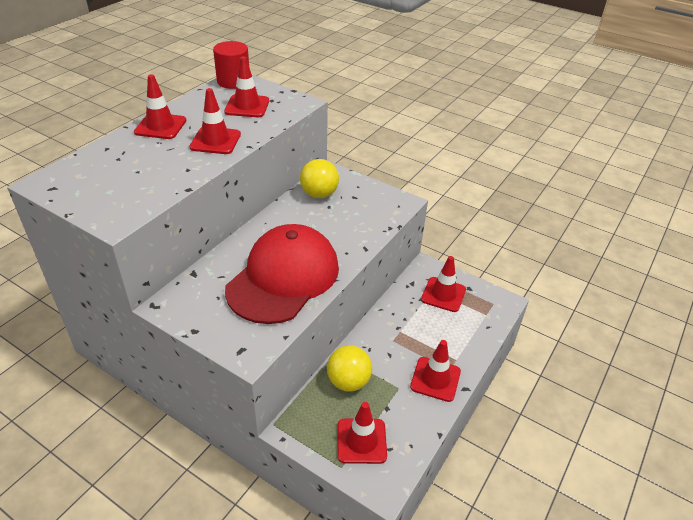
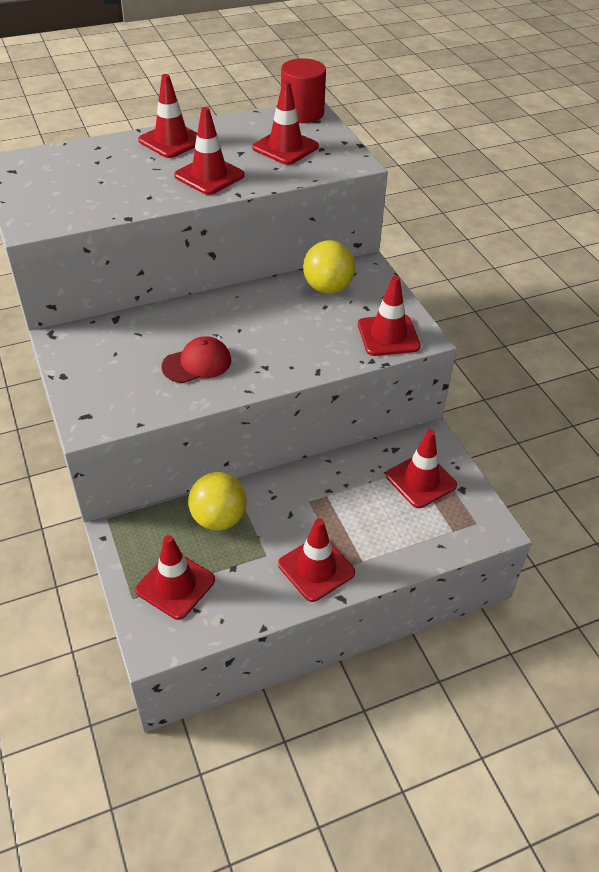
camera: 35 degrees right, 5 degrees up
red cap [225,224,339,324] -> red cap [161,336,231,383], size x0.43
none -> red traffic cone [358,276,421,356]

